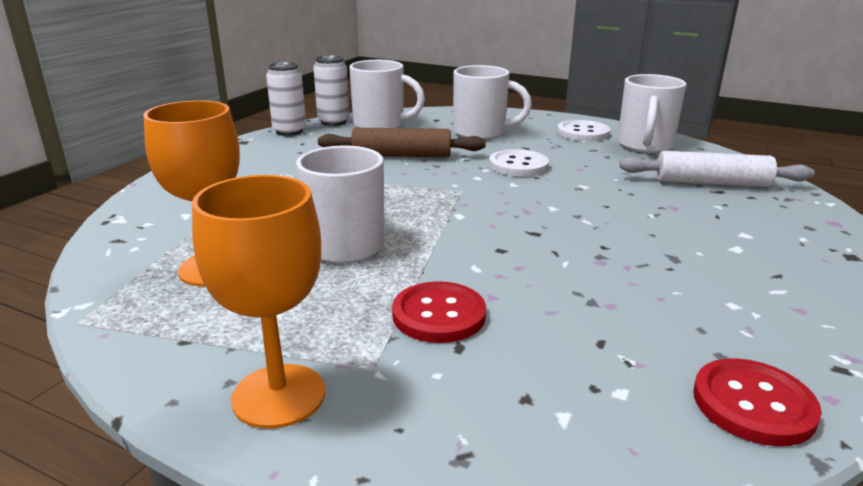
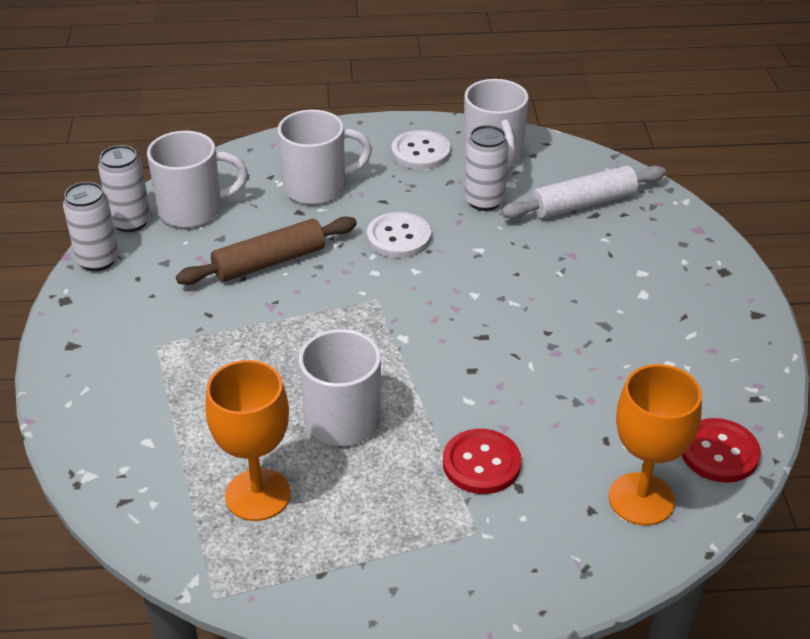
camera: 30 degrees left, 15 degrees up
orange goblet [192,175,325,429] -> orange goblet moved to [609,364,702,525]
none -> white can [465,125,509,211]

